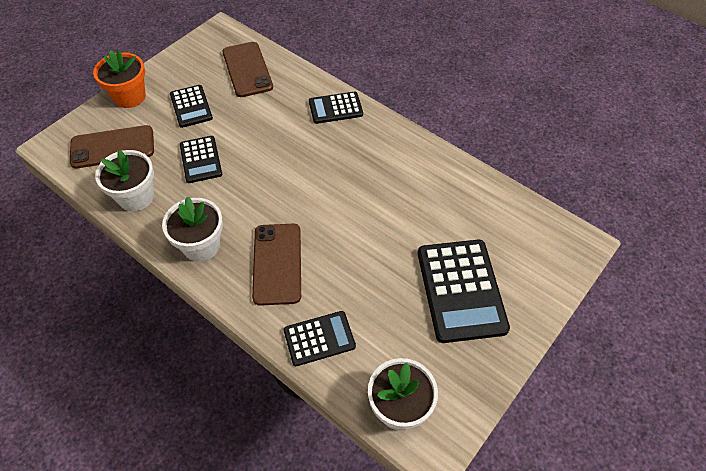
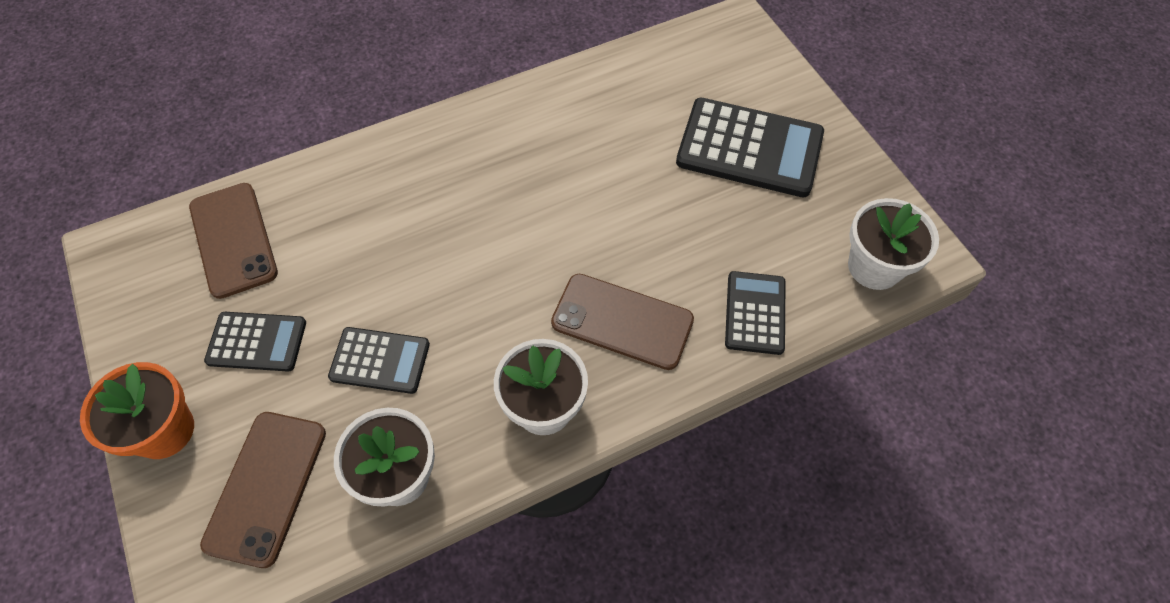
camera: 65 degrees left, 5 degrees up
brown phone [222,42,273,97] -> brown phone turned 60 degrees clockwise [189,183,278,299]
black calculator [309,92,363,124] -> none

